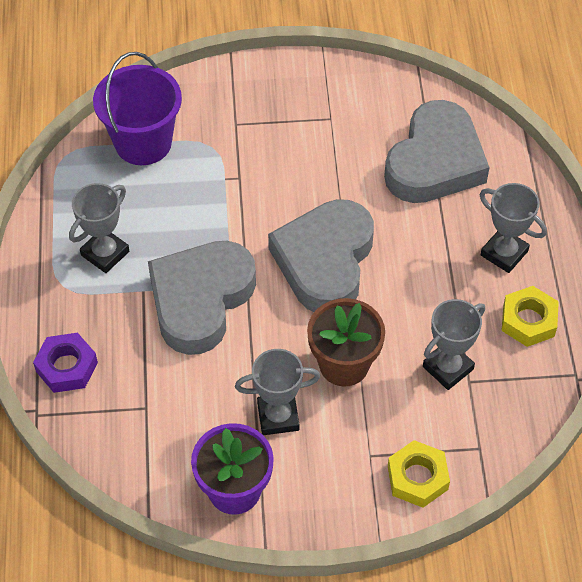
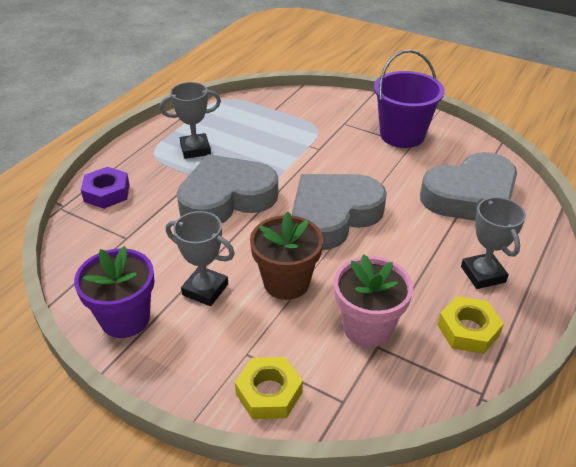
camera: 35 degrees right, 15 degrees down
purple bucket [93,52,182,165] -> purple bucket moved to [374,50,445,148]
grey trophy [423,299,485,390] -> pink flower pot [334,254,413,347]

